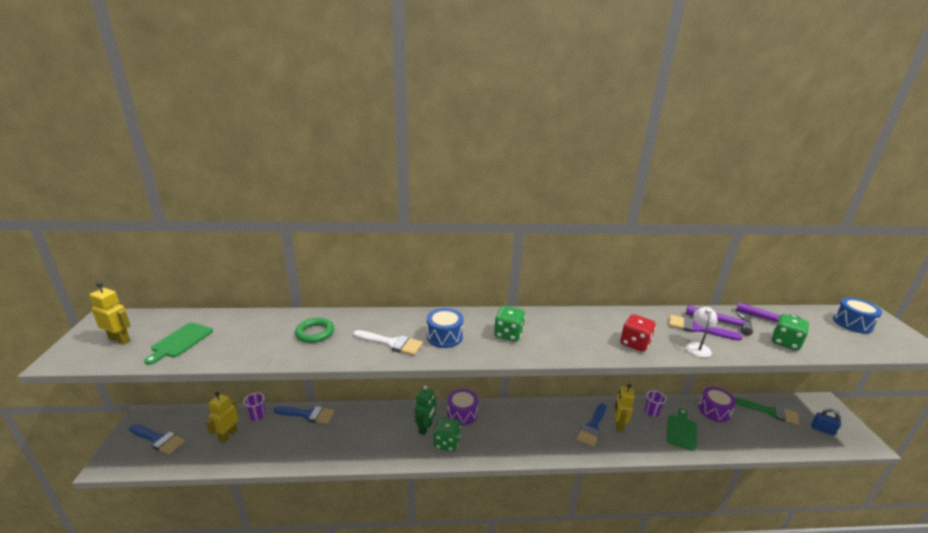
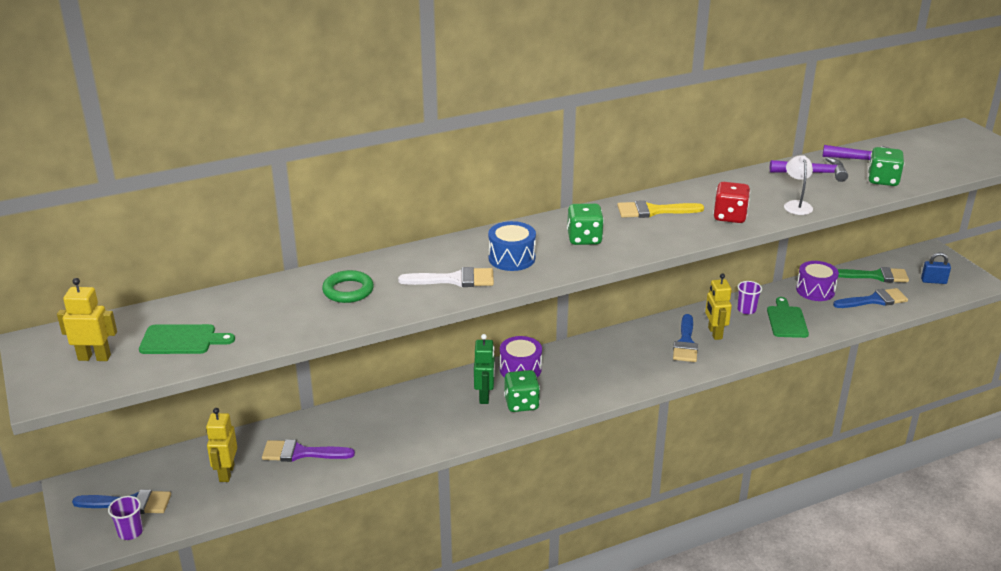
camera: 20 degrees left, 5 degrees up
green cutting board [144,322,213,365] -> green cutting board turned 90 degrees counterclockwise [139,324,235,354]
purple cup [243,393,266,421] -> purple cup moved to [108,496,143,540]
blue brush [273,406,335,424] -> blue brush moved to [833,288,908,308]
purple brush [669,315,743,341] -> purple brush moved to [262,439,355,462]
blue drum [833,298,882,334] -> none
none -> yellow brush [617,200,704,218]

